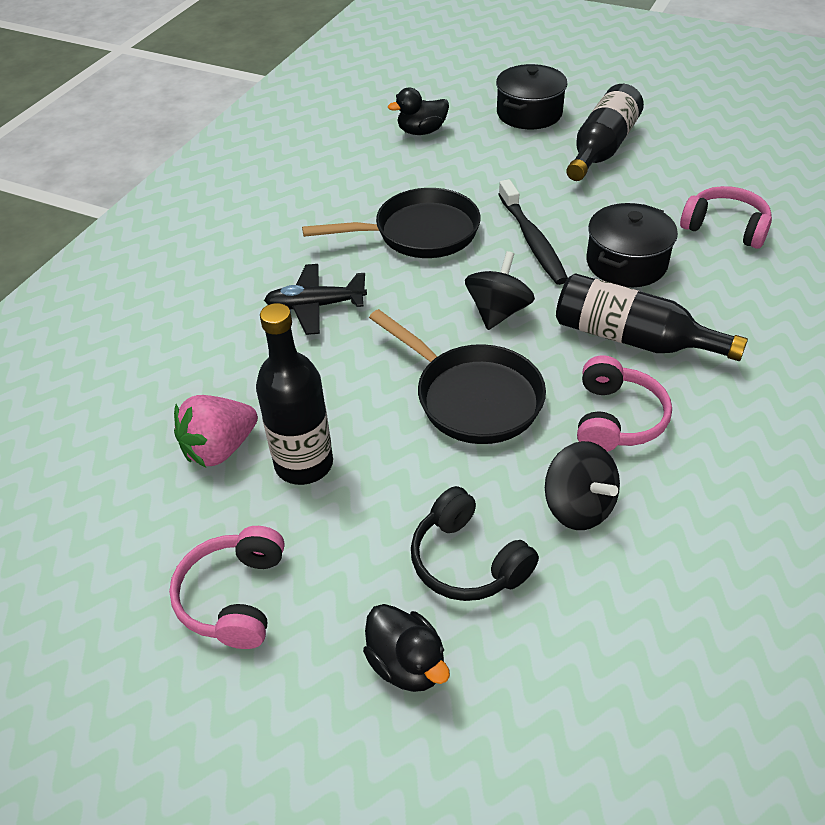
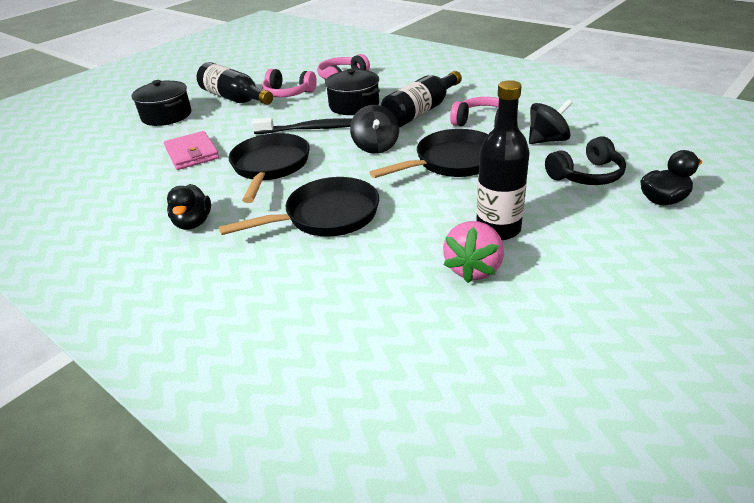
camera: 75 degrees left, 10 degrees down
pink headphones [169,526,284,649] -> pink headphones moved to [262,69,317,97]
pink strawberry [174,395,258,468] -> pink strawberry turned 45 degrees clockwise [443,221,504,283]
black plane [264,264,367,335] -> black pan [219,177,379,237]
black duck [388,88,449,135] -> black duck moved to [167,184,211,230]
black spinning top [465,251,535,330] -> black spinning top turned 135 degrees counterclockwise [350,105,399,154]
none -> pink wallet [164,131,219,170]

